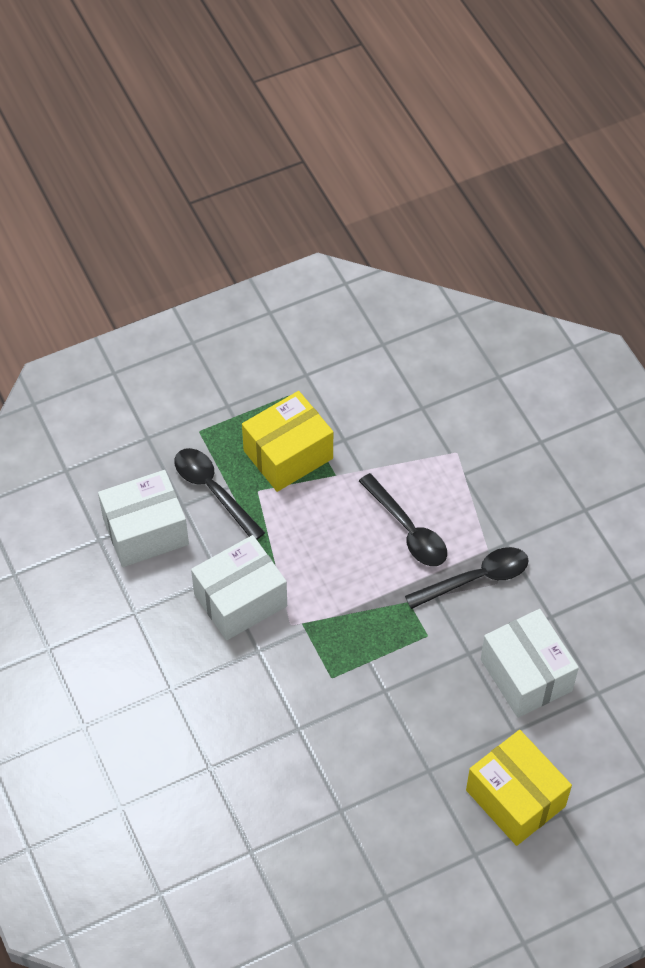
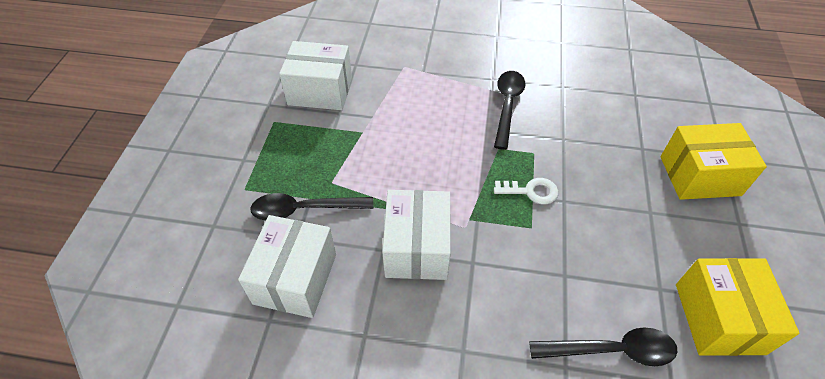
camera: 55 degrees left, 5 degrees down
yellow box [242,391,333,492] -> yellow box moved to [676,258,800,356]
black spoon [359,473,447,566] -> black spoon moved to [529,327,677,366]
white box [481,609,579,718] -> white box moved to [279,41,352,110]
none -> white key [494,178,558,204]

